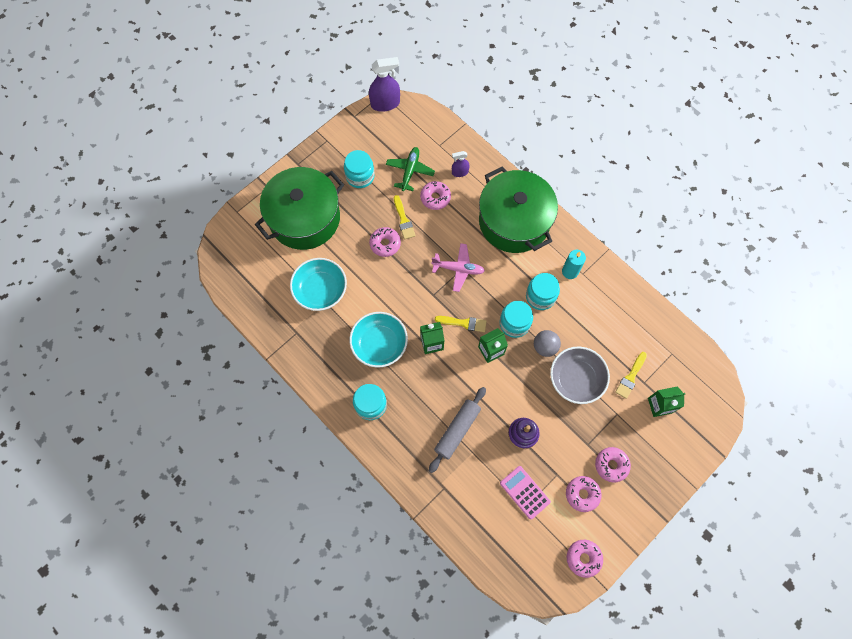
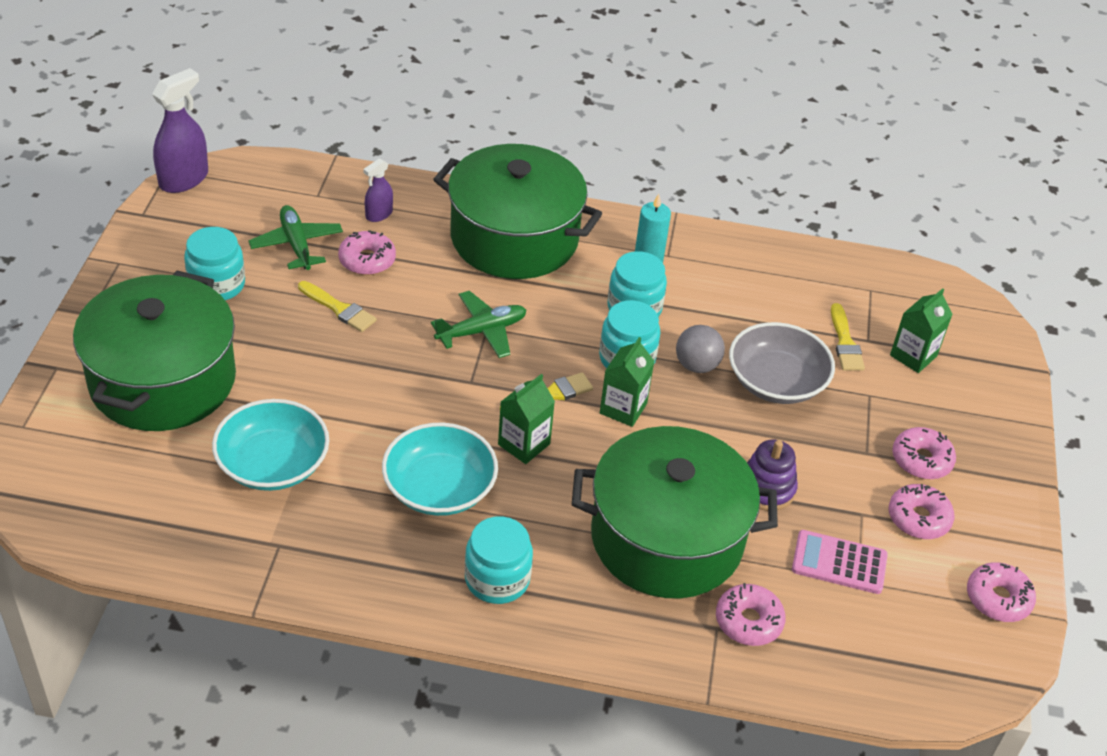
camera: 40 degrees left, 25 degrees down
pink donut [369,227,401,257] -> pink donut moved to [716,583,786,646]
grey rolling pin [429,387,486,473] -> green pot [572,426,778,599]
pink plane [432,243,485,292] -> green plane [431,291,526,358]

